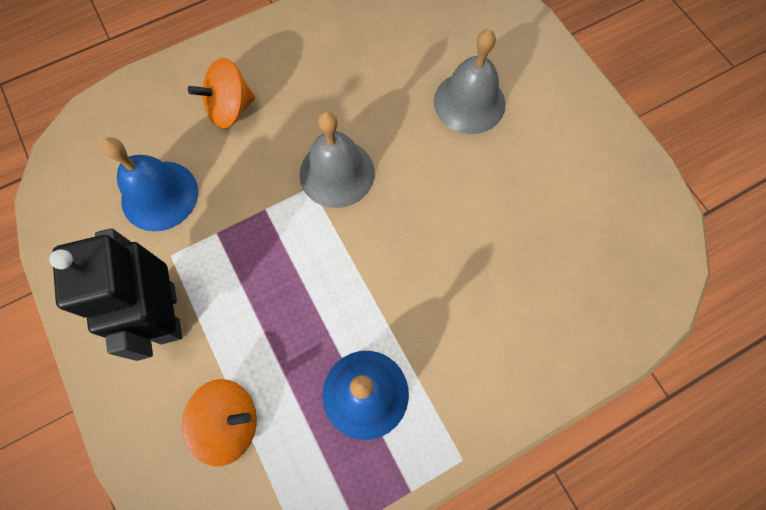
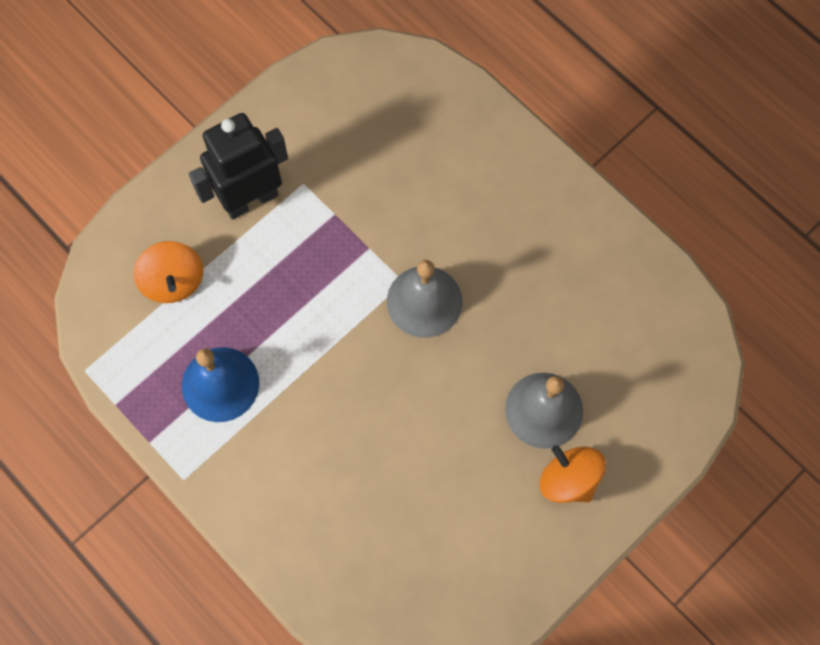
camera: 75 degrees right, 0 degrees up
blue bell [101,137,198,231] -> none
orange spinning top [188,58,255,128] -> orange spinning top moved to [540,445,606,503]

